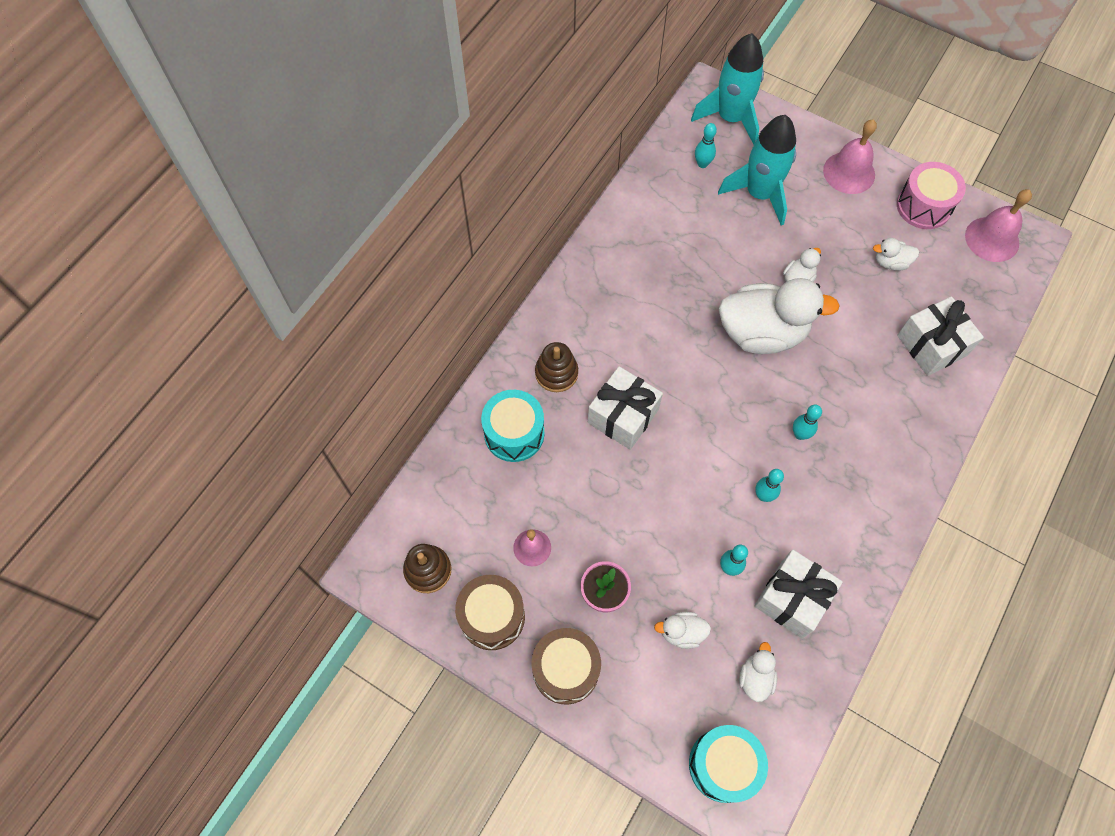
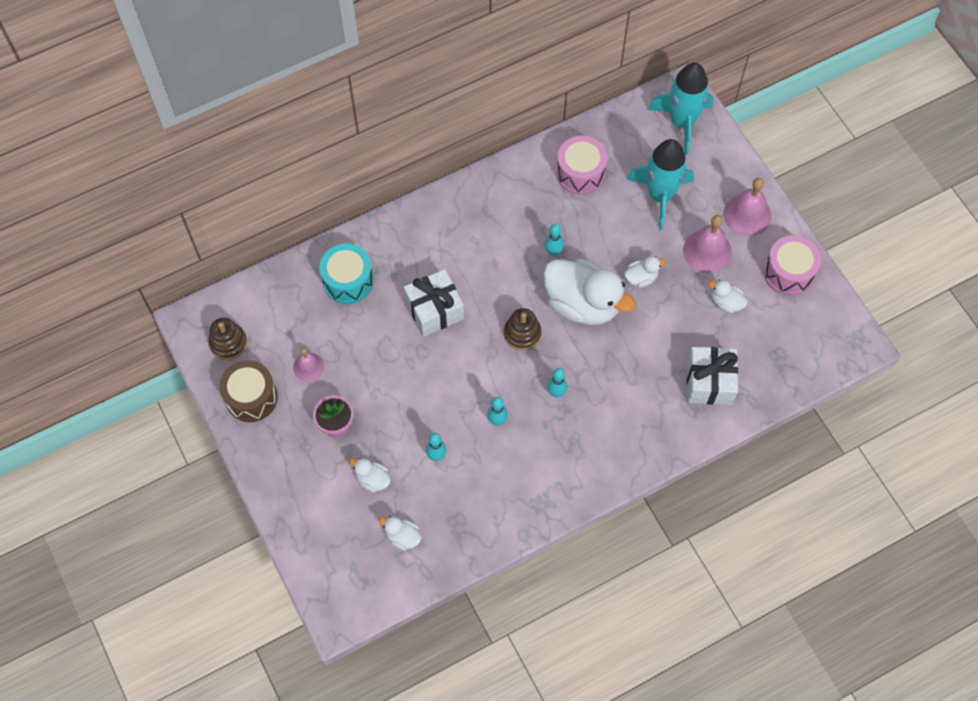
camera: 30 degrees right, 0 degrees up
brown drum [531,628,601,704] -> none
brown stacking toy [535,342,578,392] -> brown stacking toy moved to [504,308,542,351]
turquoise drum [689,725,768,803] -> none
turquoise bowling pin [695,123,717,168] -> turquoise bowling pin moved to [544,224,564,256]
white duck [739,642,777,702] -> white duck turned 105 degrees counterclockwise [379,516,421,551]
white gift [754,550,843,639] -> none
pink bell [965,189,1032,262] -> pink bell moved to [683,215,732,273]
none -> pink drum [556,136,607,195]

